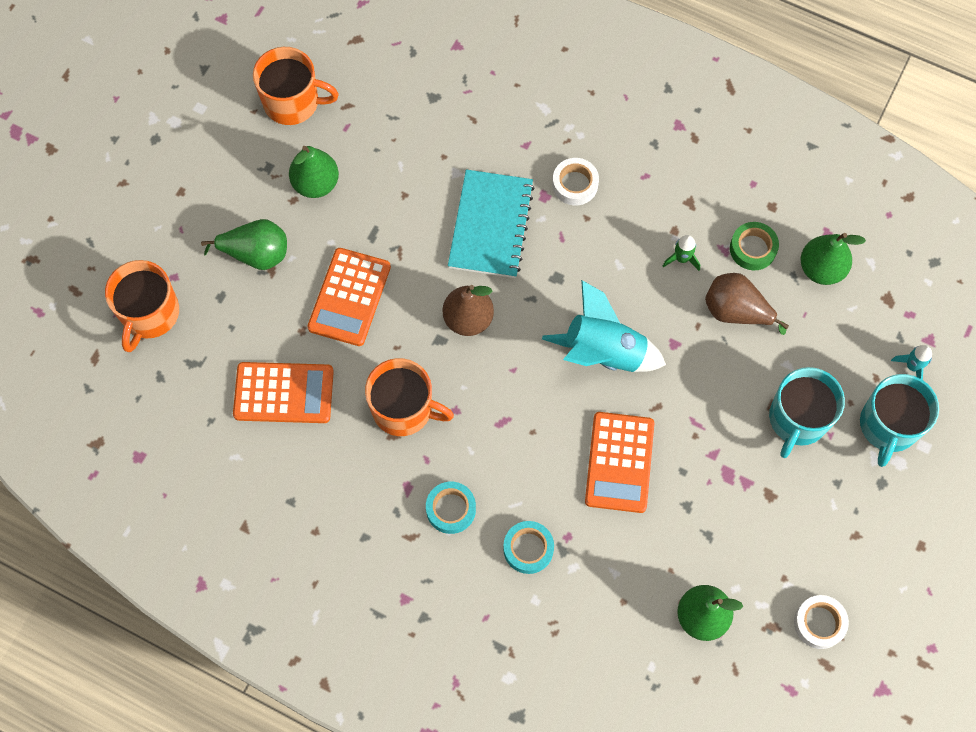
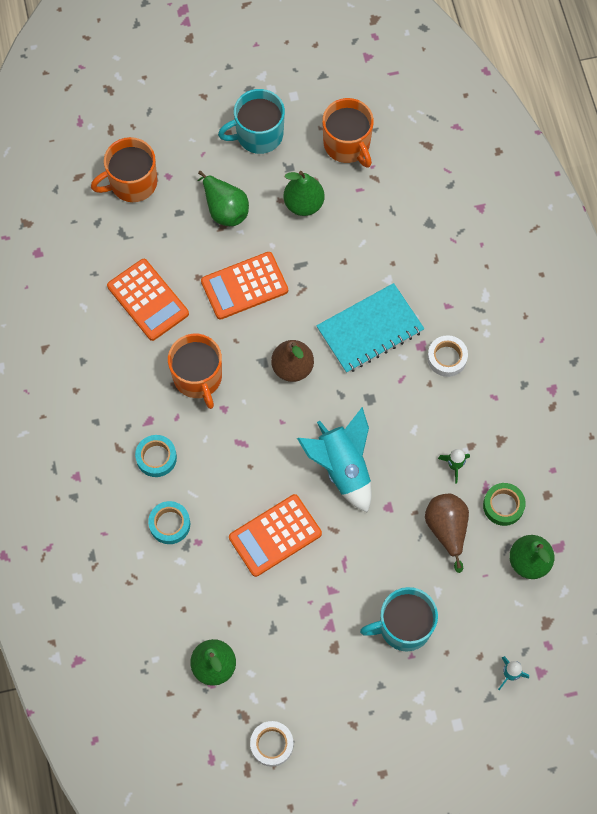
camera: 50 degrees right, 0 degrees up
turquoise mug [860,374,939,467] -> turquoise mug moved to [218,89,285,154]

